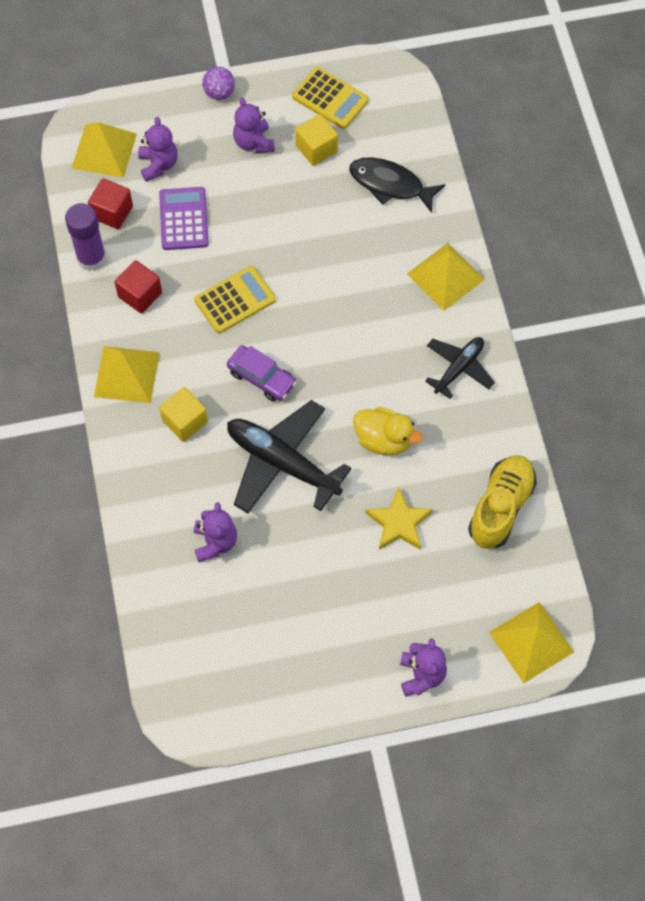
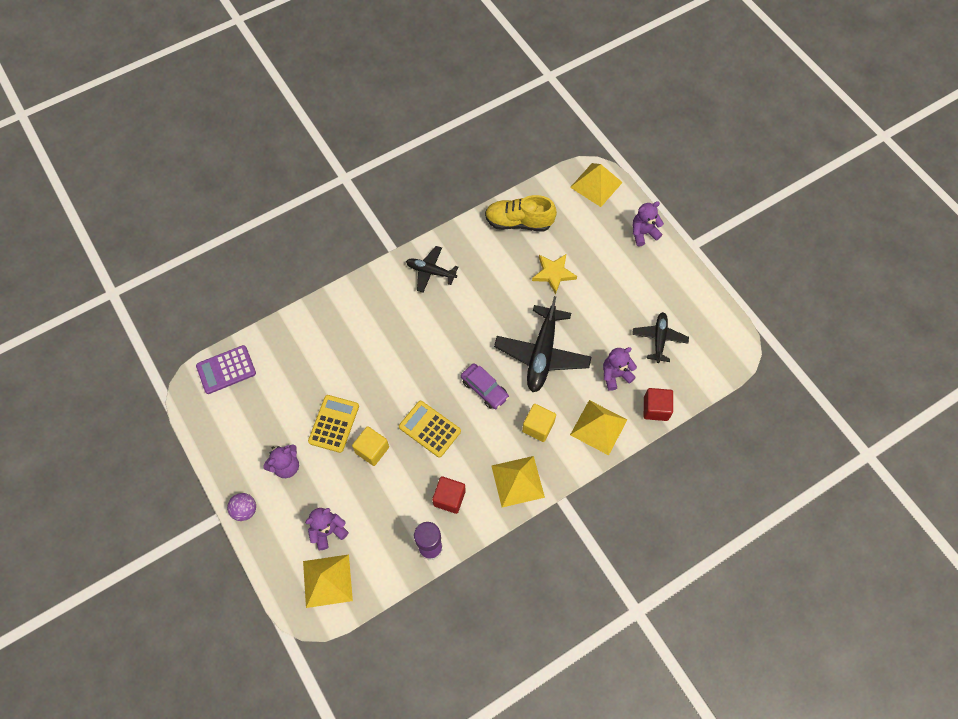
camera: 110 degrees left, 0 degrees up
red cube [88,179,133,229] -> red cube moved to [644,388,673,421]
purple calculator [159,187,209,250] -> purple calculator moved to [196,345,256,394]
purple car [227,345,297,401] -> purple car turned 120 degrees clockwise [461,363,509,409]
yellow calculator [292,67,369,129] -> yellow calculator moved to [308,395,359,453]
yellow cube [295,114,338,166] -> yellow cube moved to [352,426,389,466]
black fish [349,157,445,213] -> none
yellow duck [353,407,423,455] -> none
yellow pyramid [407,243,485,311] -> yellow pyramid moved to [570,400,627,455]
none -> black plane [632,312,689,363]

